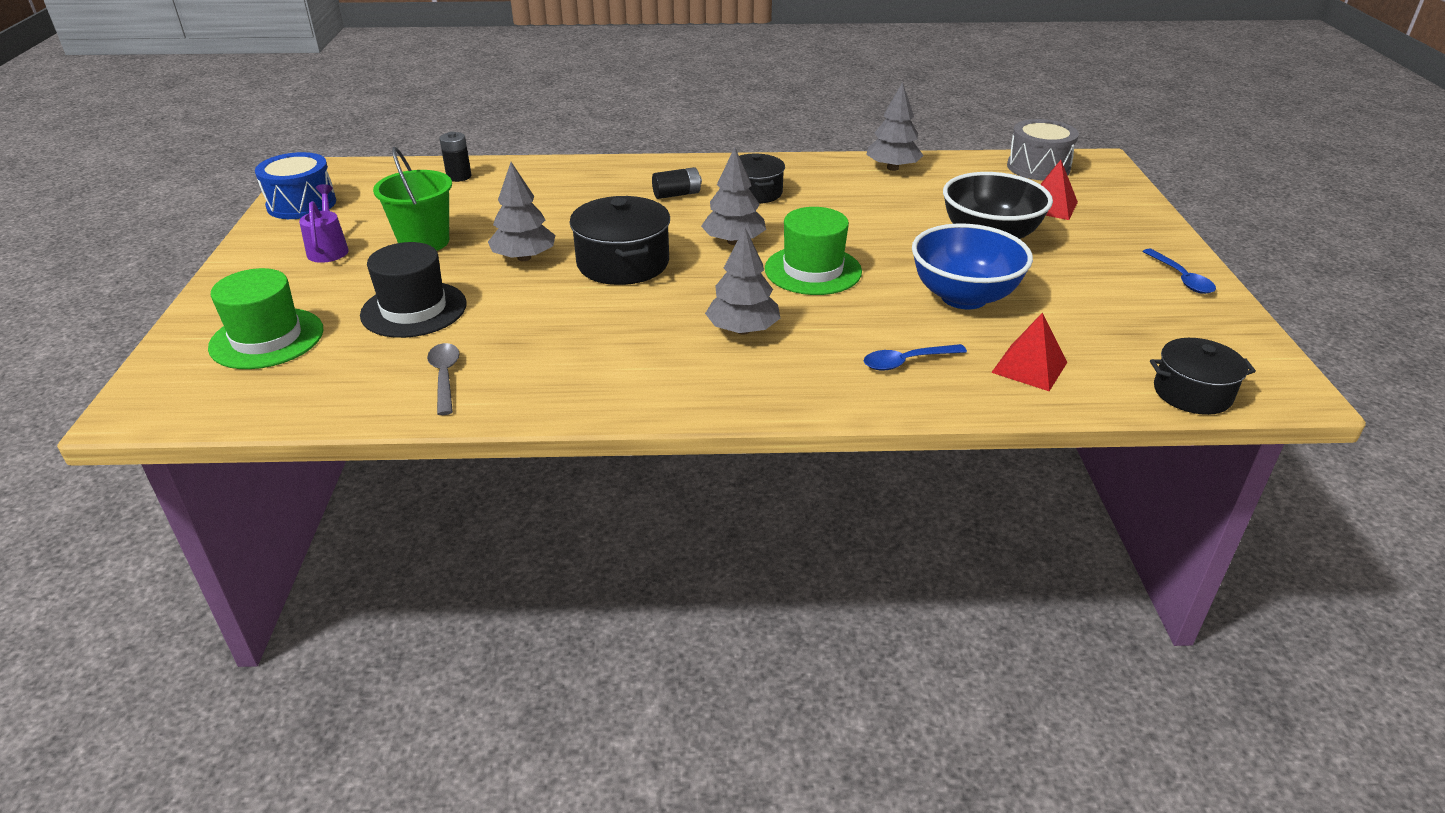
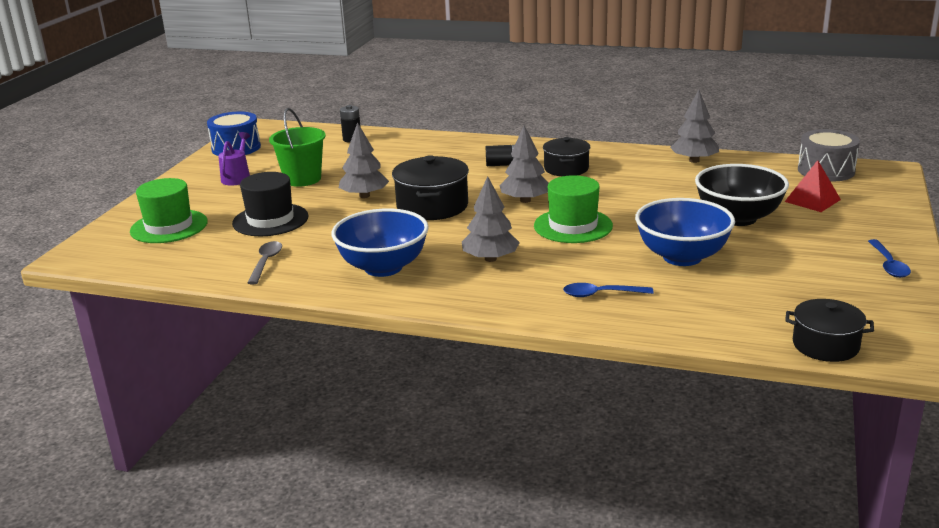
camera: 20 degrees right, 10 degrees down
red pyramid [991,312,1067,391] -> none
none -> blue bowl [331,208,429,277]

